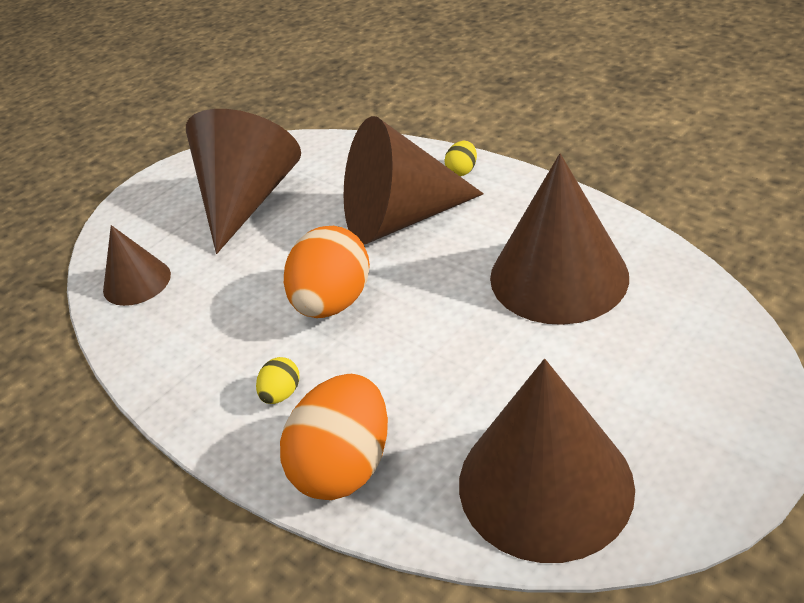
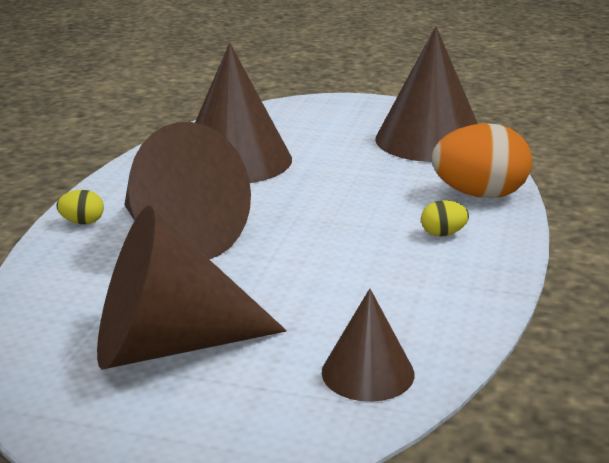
camera: 120 degrees left, 15 degrees down
orange egg [284,226,370,318] -> none

